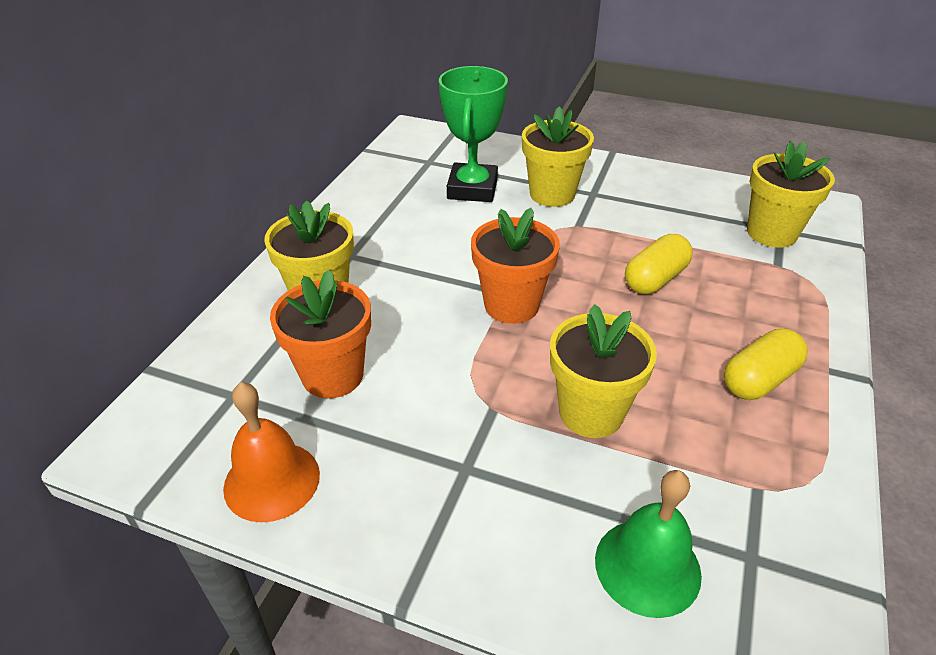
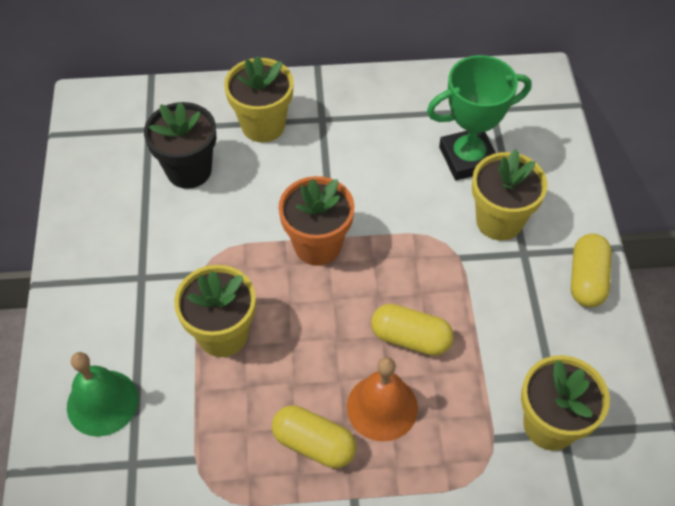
camera: 65 degrees right, 15 degrees up
orange bell [223,382,320,522] -> orange bell moved to [347,357,418,442]
orange flower pot [270,270,371,398] -> black flower pot [144,102,217,189]
none -> yellow capsule [571,234,612,307]

